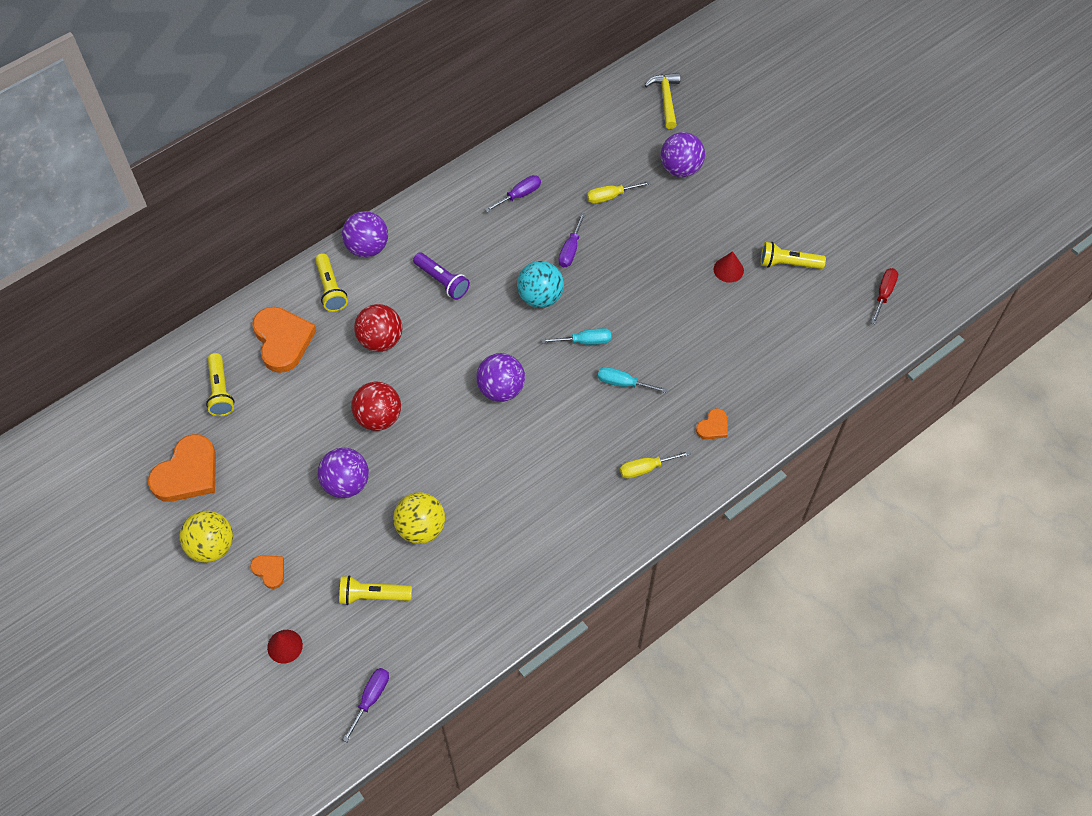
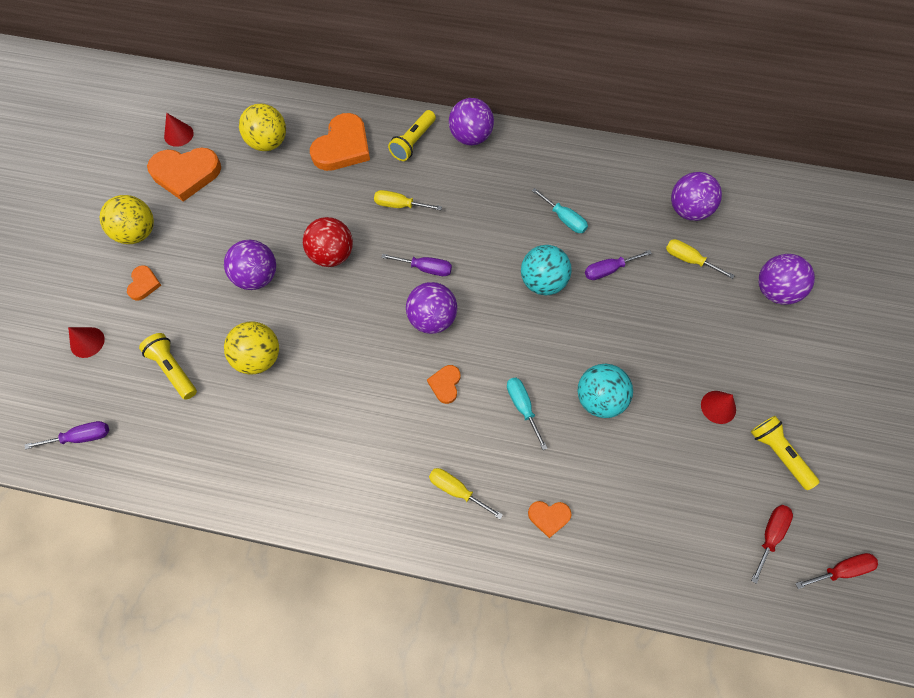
camera: 50 degrees right, 5 degrees up
yellow flashlight [206,353,234,416] -> yellow ball [239,103,286,151]
red ball [354,304,402,352] -> yellow screwdriver [374,190,442,210]
purple flashlight [413,252,470,300] -> none
purple screwdriver [485,175,541,212] -> purple screwdriver moved to [381,254,452,276]
turquoise screwdriver [542,328,611,345] -> turquoise screwdriver moved to [532,188,588,233]
yellow hammer [645,73,680,129] -> none
none -> red cone [164,113,194,147]
none -> orange heart [427,365,460,404]
none -> turquoise ball [578,364,633,418]
none -> purple ball [671,172,722,221]
none -> red screwdriver [751,505,793,584]

